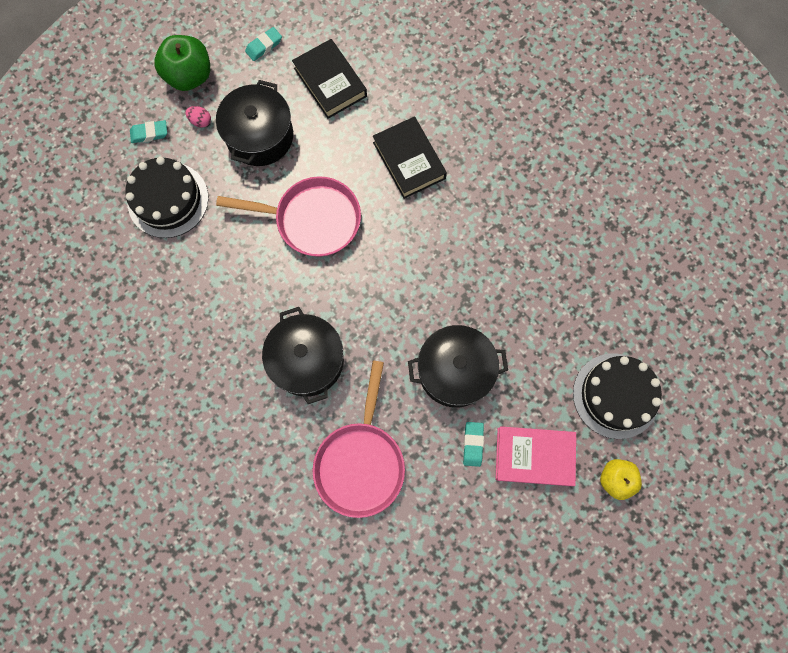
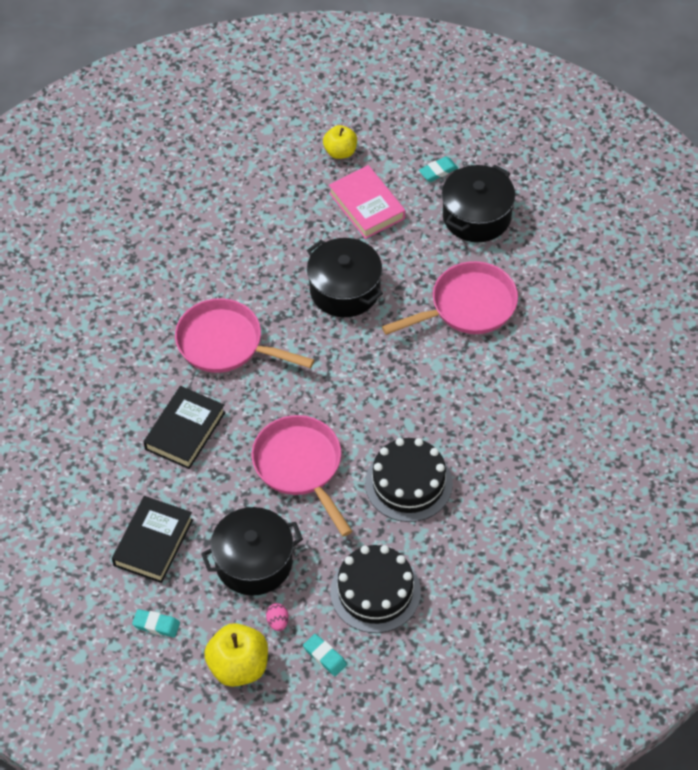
camera: 125 degrees left, 20 degrees down
green apple [154,35,210,91] -> yellow apple [204,623,268,687]
black pot [262,307,344,404] -> black pot moved to [442,165,515,242]
turquoise eraser [463,422,484,467] -> turquoise eraser moved to [419,156,458,182]
black cake [573,353,662,439] -> black cake moved to [365,438,453,522]
none -> pink pan [175,298,314,373]

